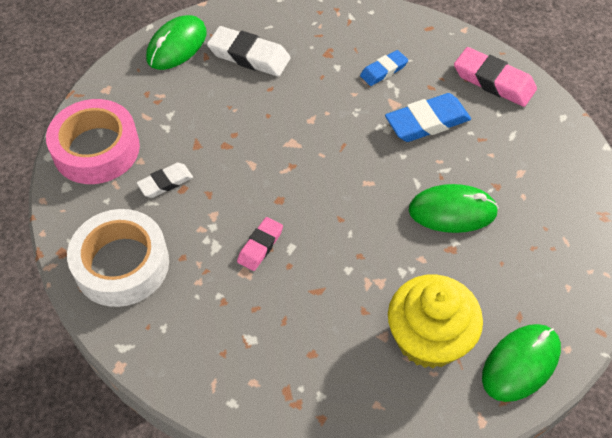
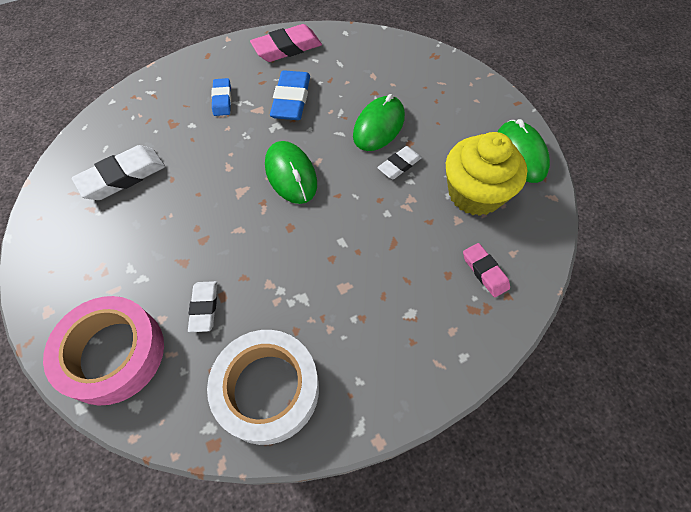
camera: 60 degrees left, 5 degrees up
green mouse [146,15,207,70] -> green mouse moved to [265,141,317,204]
pink eraser [237,217,283,271] -> pink eraser moved to [463,243,510,298]
none -> white eraser [377,146,422,179]

